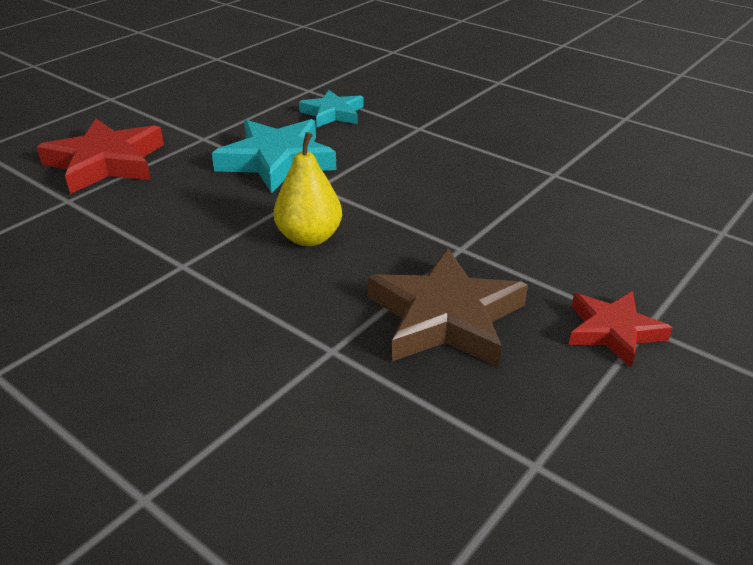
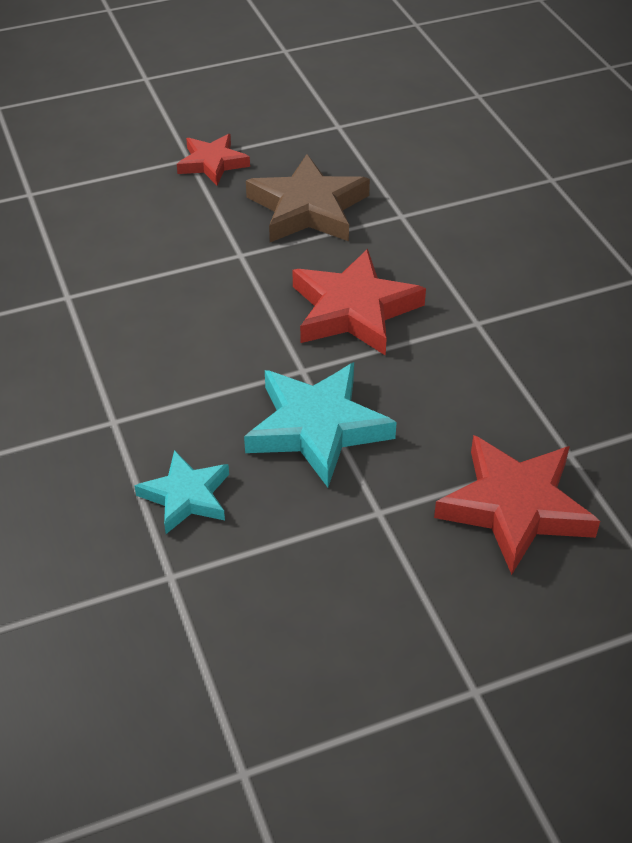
camera: 150 degrees left, 10 degrees up
yellow pear [274,132,342,246] -> red star [292,249,426,356]

